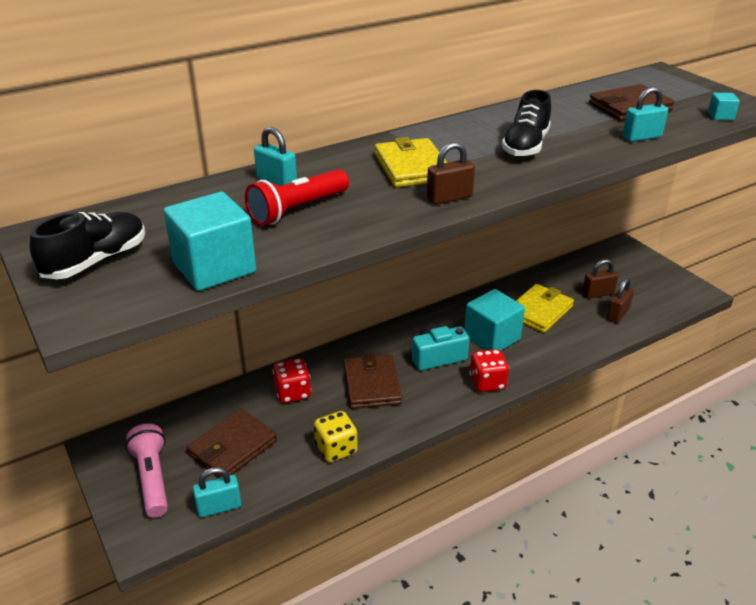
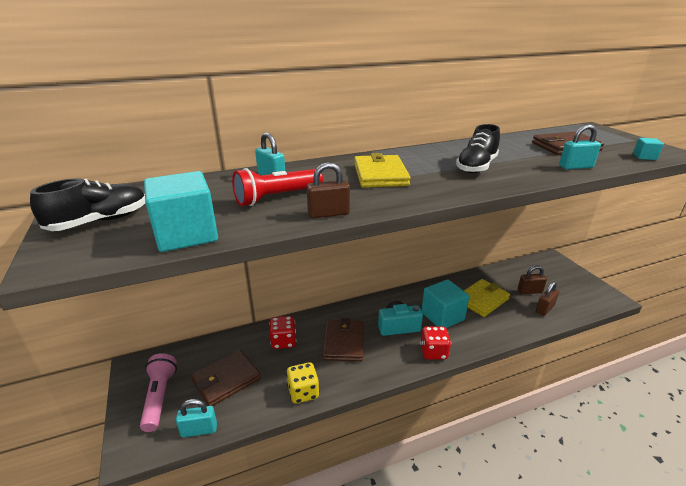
camera: 10 degrees right, 5 degrees down
brown padlock [427,142,475,205] -> brown padlock moved to [307,162,350,218]

